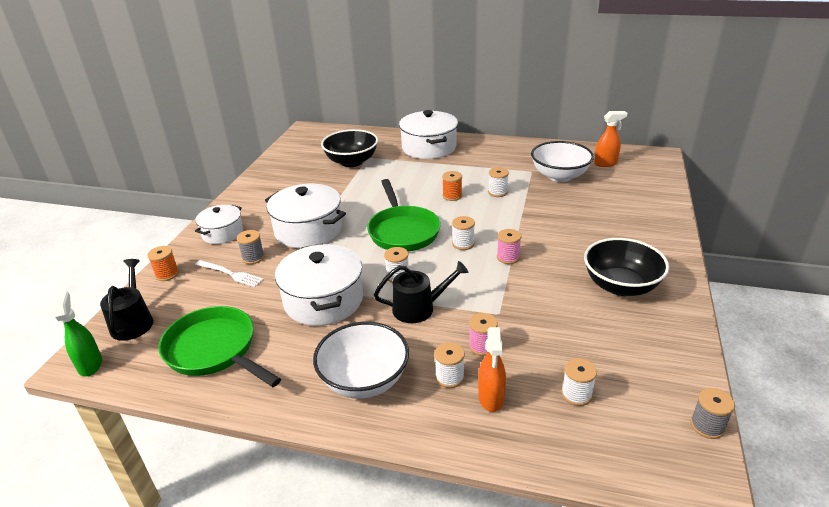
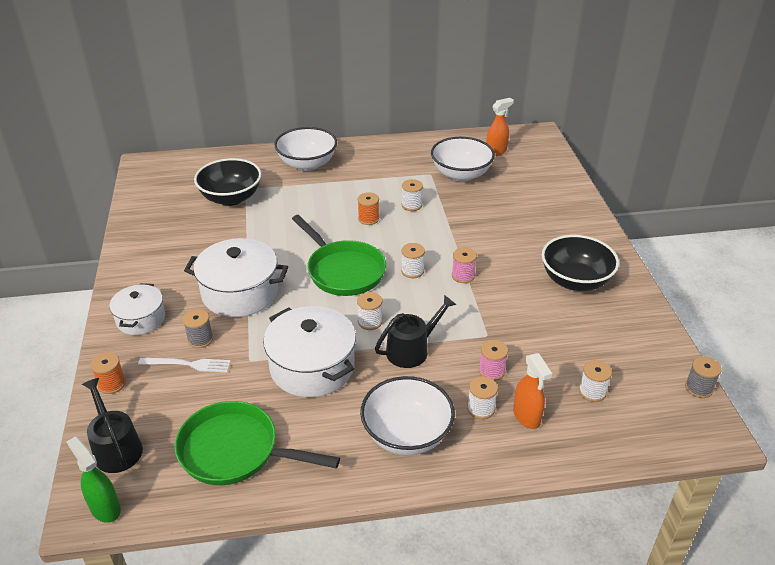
camera: 25 degrees left, 5 degrees up
white pot [399,110,458,159] -> white bowl [274,127,337,171]

